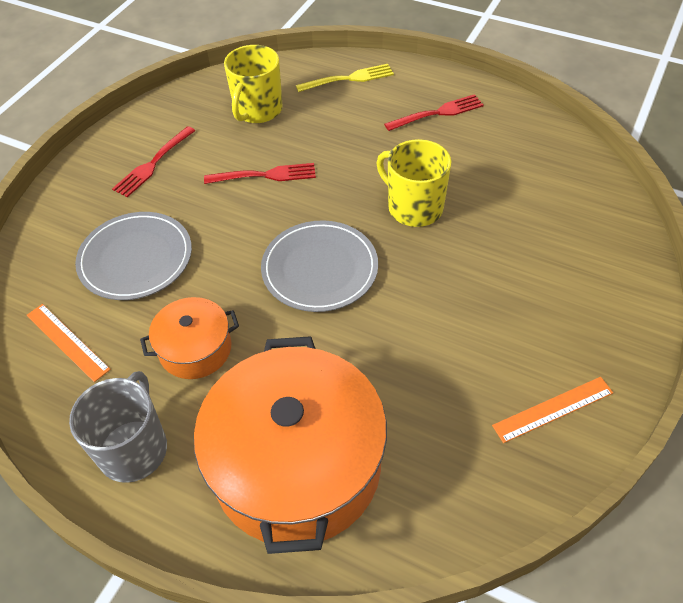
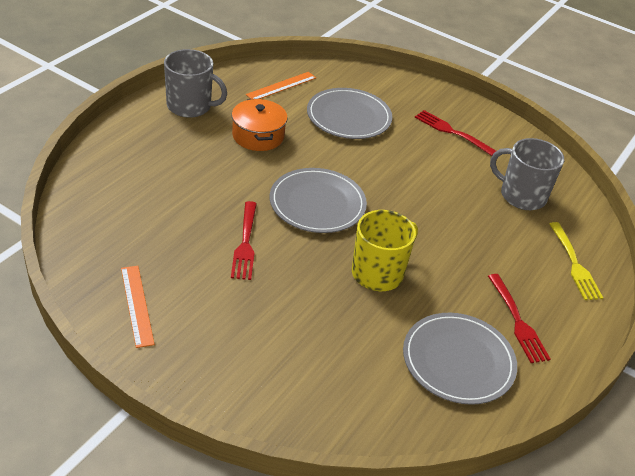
camera: 90 degrees right, 10 degrees down
orange pot [194,336,387,554] -> none
red fork [204,163,316,184] -> red fork moved to [231,201,257,280]
yellow mug [224,45,283,123] -> grey mug [490,138,564,210]
none -> grey plate [403,313,517,405]

